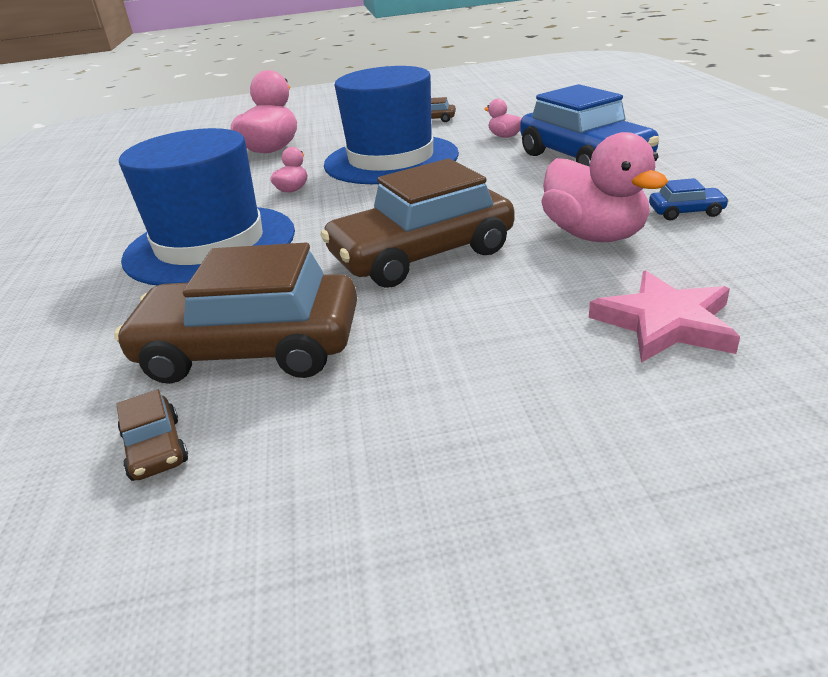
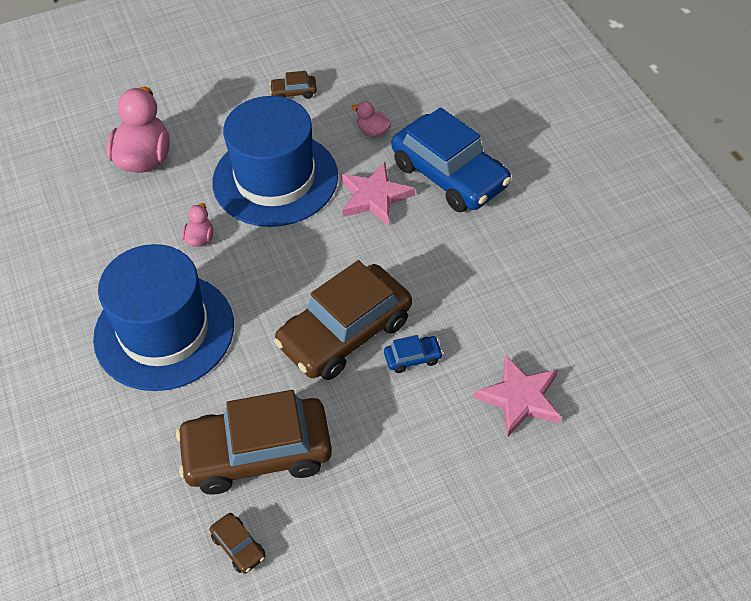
camera: 15 degrees left, 20 degrees up
pink duck [541,132,668,242] -> none
blue car [649,178,729,220] -> blue car moved to [384,335,443,373]
none -> pink star [341,162,415,226]

